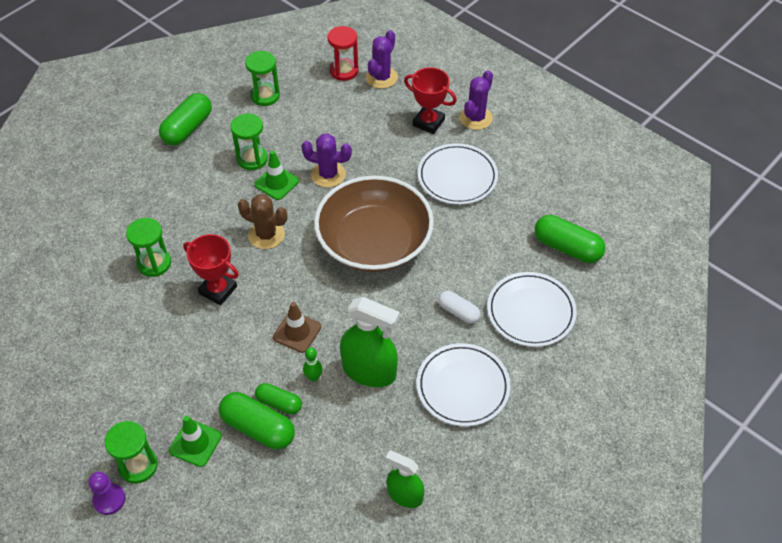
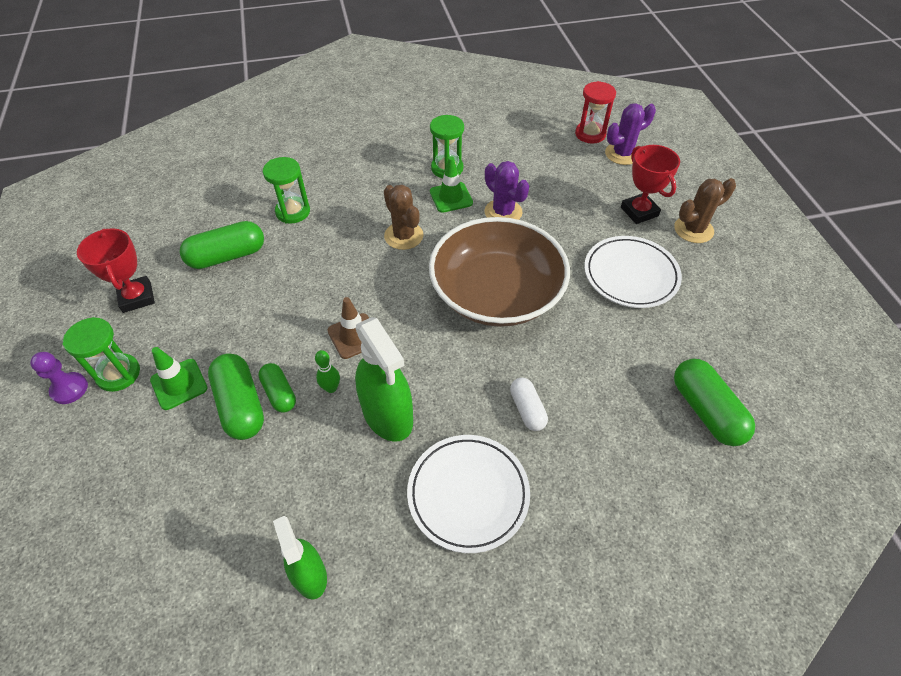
camera: 35 degrees right, 0 degrees up
green capsule [159,93,212,145] -> green capsule moved to [180,221,264,269]
red trophy [183,234,239,305] -> red trophy moved to [77,228,155,313]
green hourglass [245,51,280,106] -> none
purple cactus [460,70,493,130] -> brown cactus [674,178,736,243]
white plate [487,272,577,347] -> none

